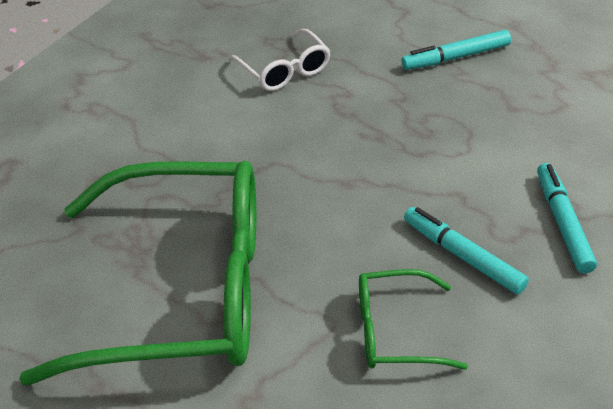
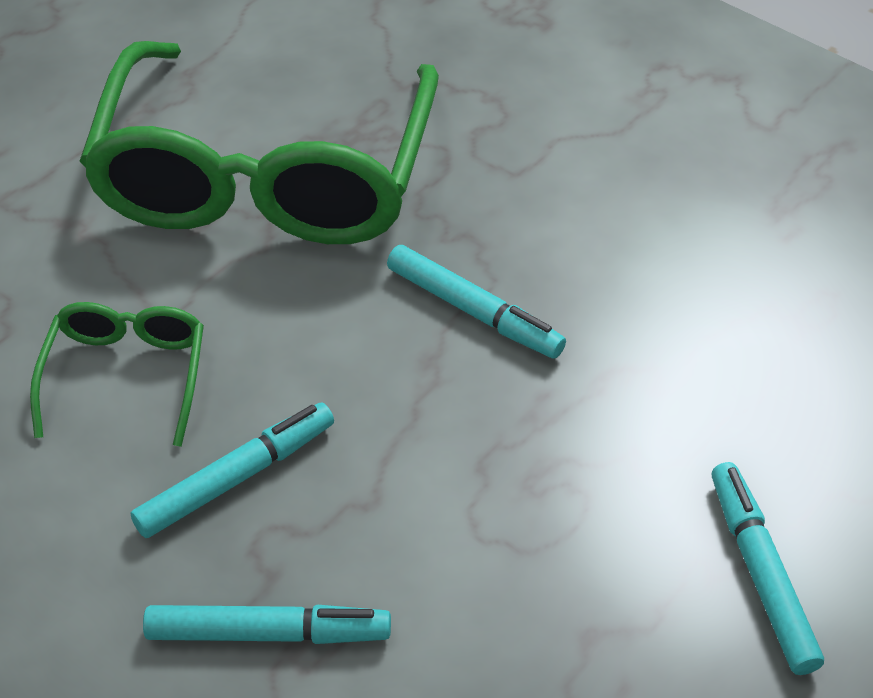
camera: 95 degrees right, 5 degrees up
white glasses [228,29,331,91] -> none
none -> turquoise marker [387,245,566,359]

